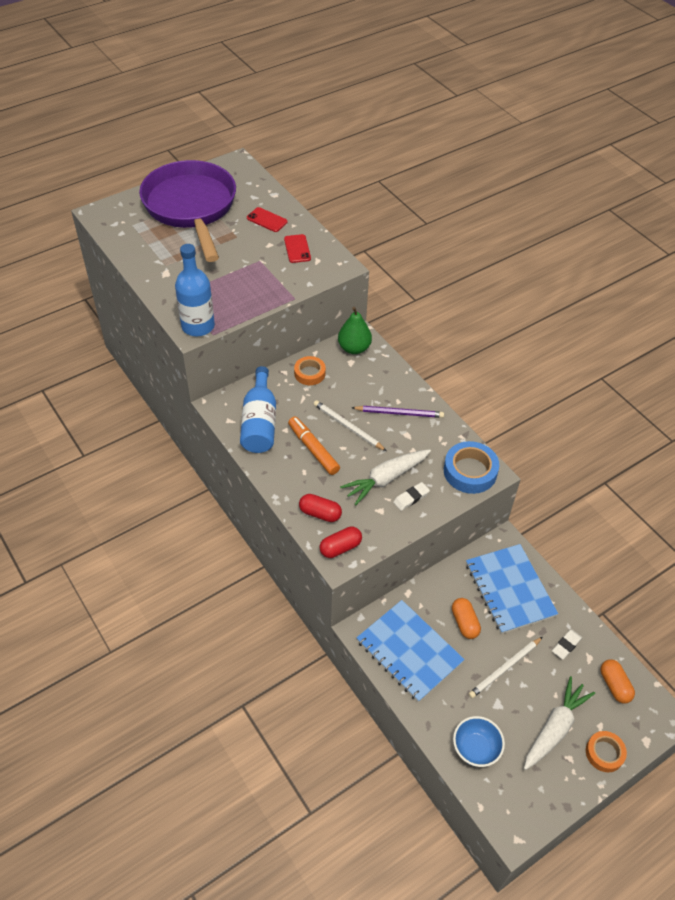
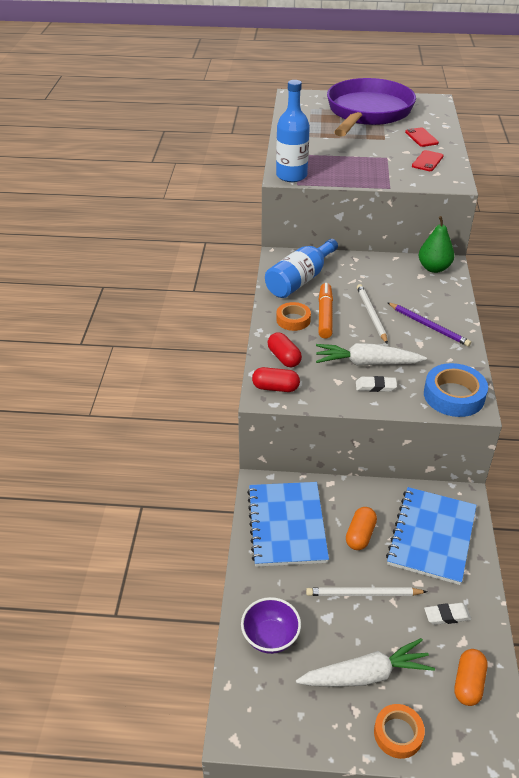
camera: 40 degrees right, 10 degrees down
orange tape [294,356,326,385] -> orange tape moved to [276,302,311,331]
blue bowl [453,716,505,767] -> purple bowl [241,597,301,654]

